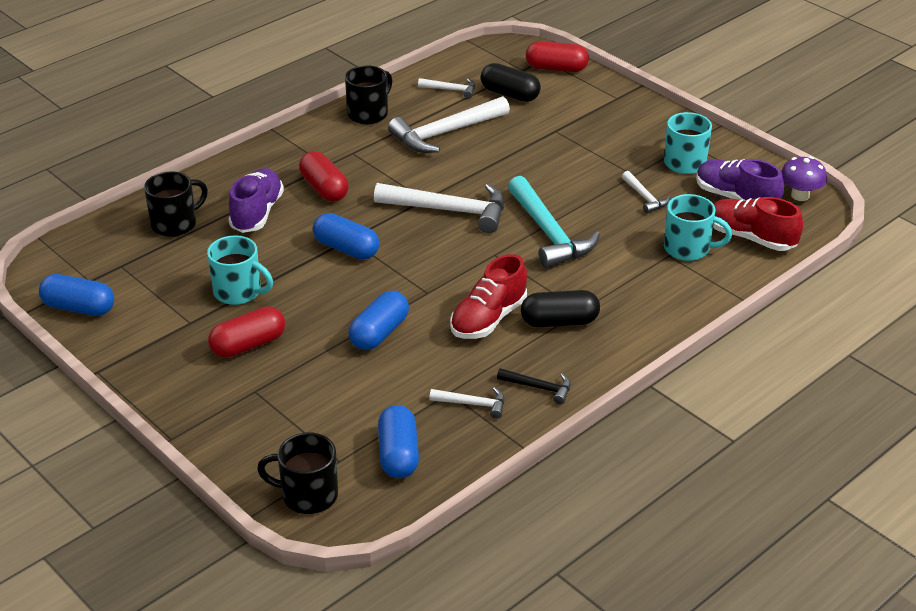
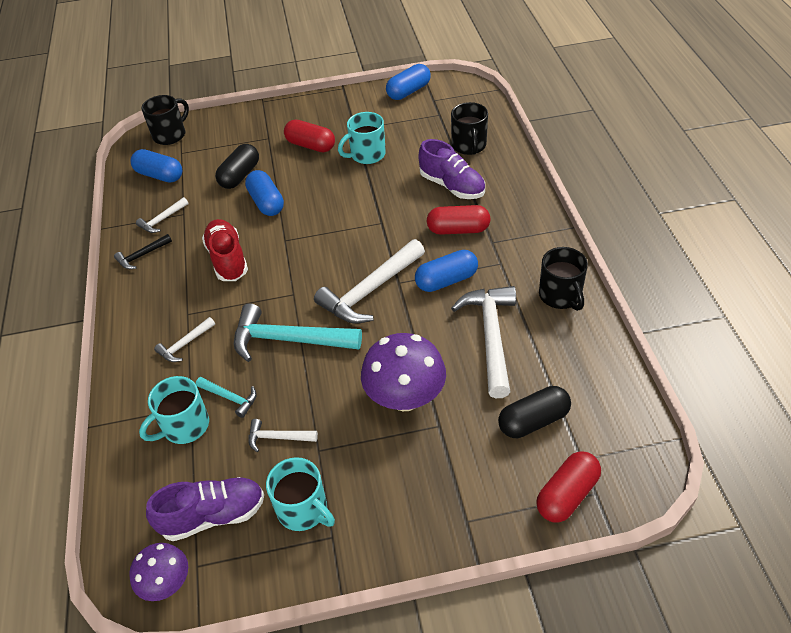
camera: 125 degrees right, 10 degrees up
red capsule [208,306,285,358] -> red capsule turned 60 degrees counterclockwise [284,119,335,152]
blue capsule [313,213,379,260] -> blue capsule moved to [415,250,478,292]
white hammer [418,78,475,99] -> white hammer moved to [154,317,215,362]
black capsule [521,290,600,327] -> black capsule moved to [215,144,259,189]
red shoe [713,197,803,251] -> none
none -> turquoise hammer [196,377,257,418]
none -> purple mushroom [361,333,446,411]

